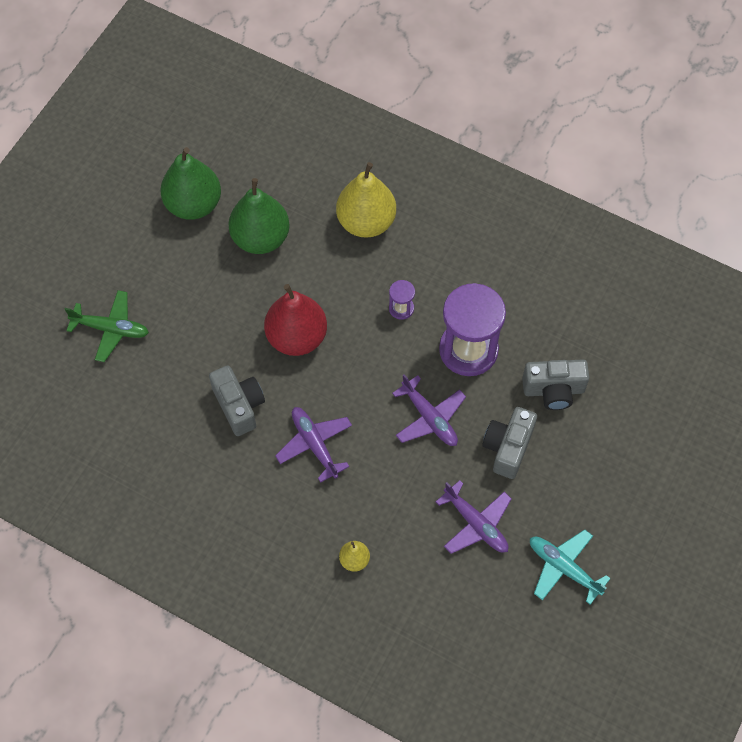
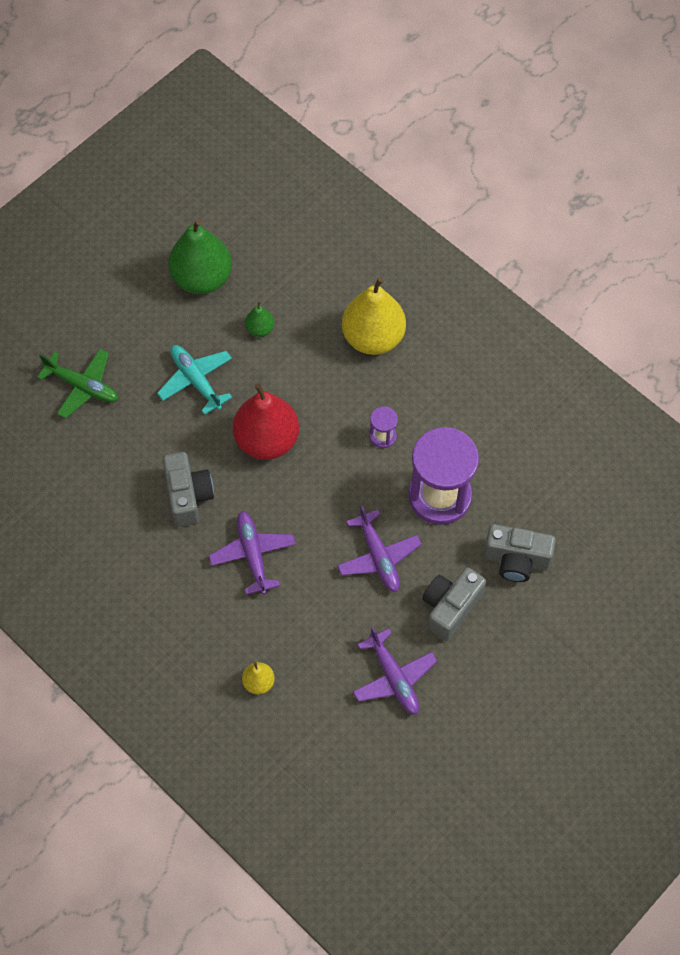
camera: 15 degrees right, 0 degrees up
green pear [228,178,290,254] -> green pear [245,301,274,337], size x0.46
turquoise plane [530,530,611,605] -> turquoise plane moved to [157,345,232,415]

